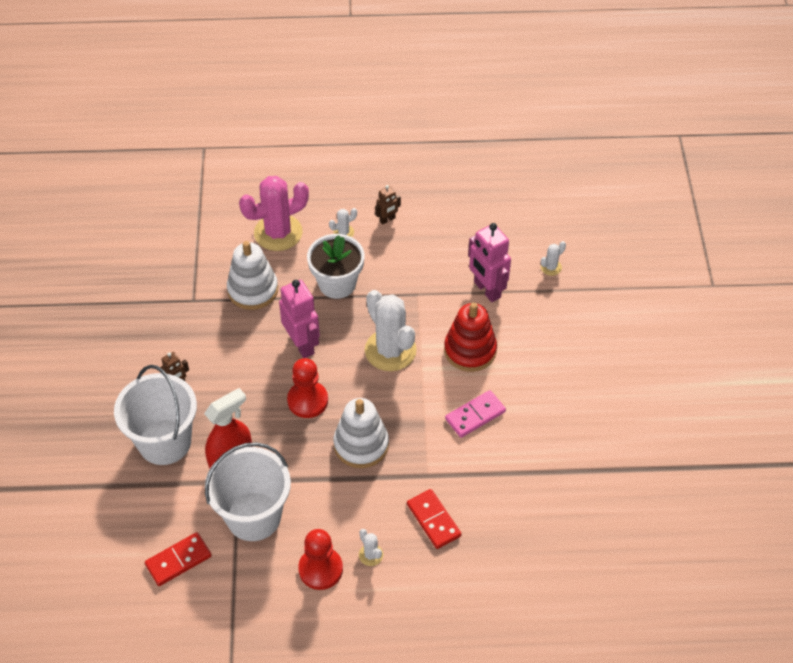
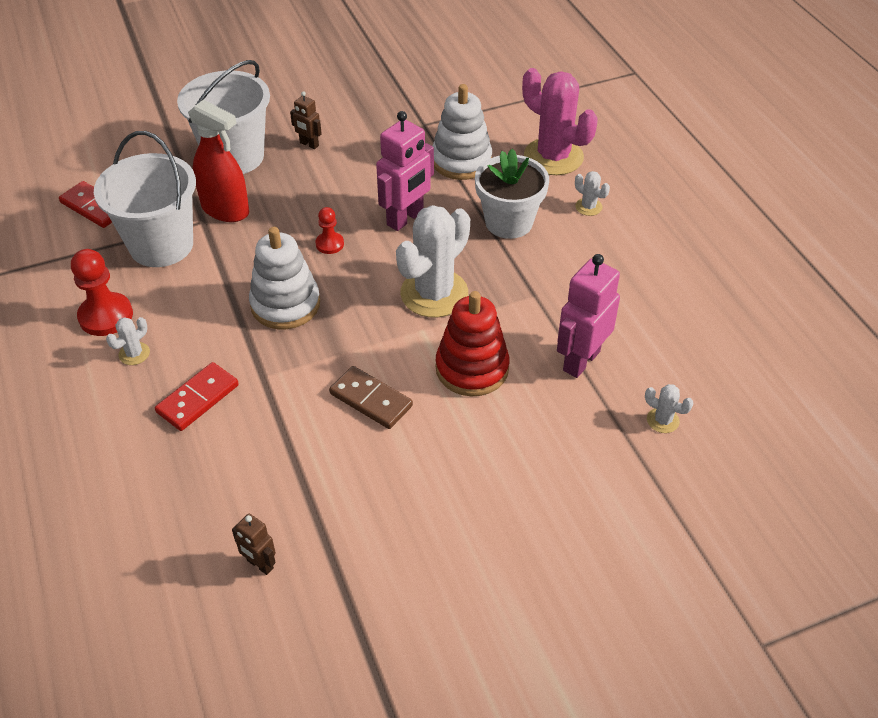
camera: 70 degrees right, 5 degrees down
red pawn [287,358,328,418] -> red pawn [316,207,344,254], size x0.57
brown robot [375,185,401,225] -> brown robot moved to [232,513,276,575]
pink domino [445,390,506,438] -> brown domino [329,366,413,429]

